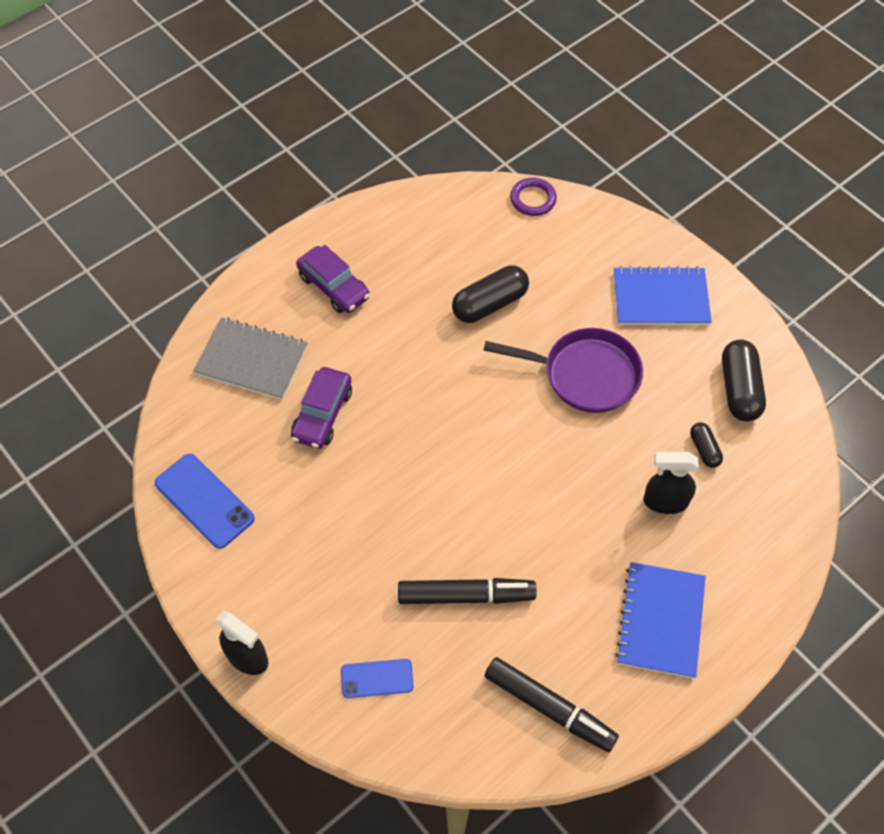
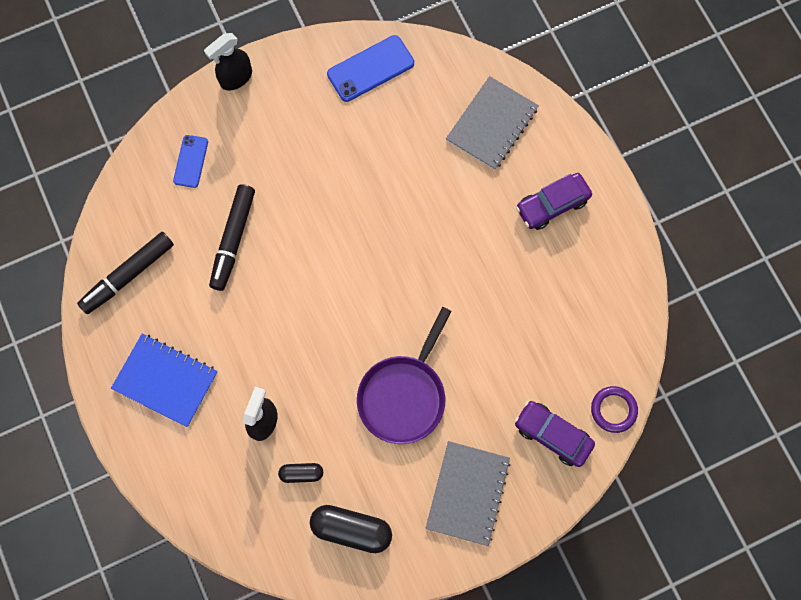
camera: 105 degrees right, 15 degrees up
purple car [291,367,352,449] -> purple car moved to [514,401,595,467]
black capsule [452,265,529,323] -> none
blue notebook [614,266,712,325] -> grey notebook [425,441,510,546]

